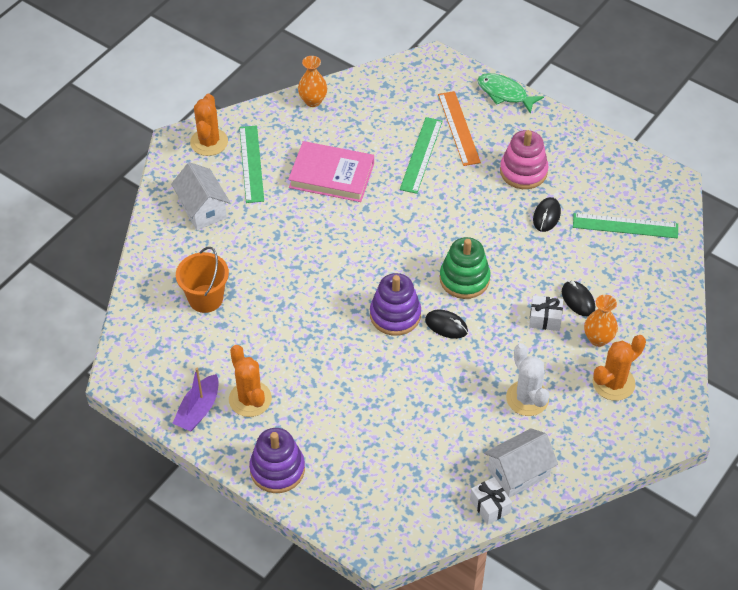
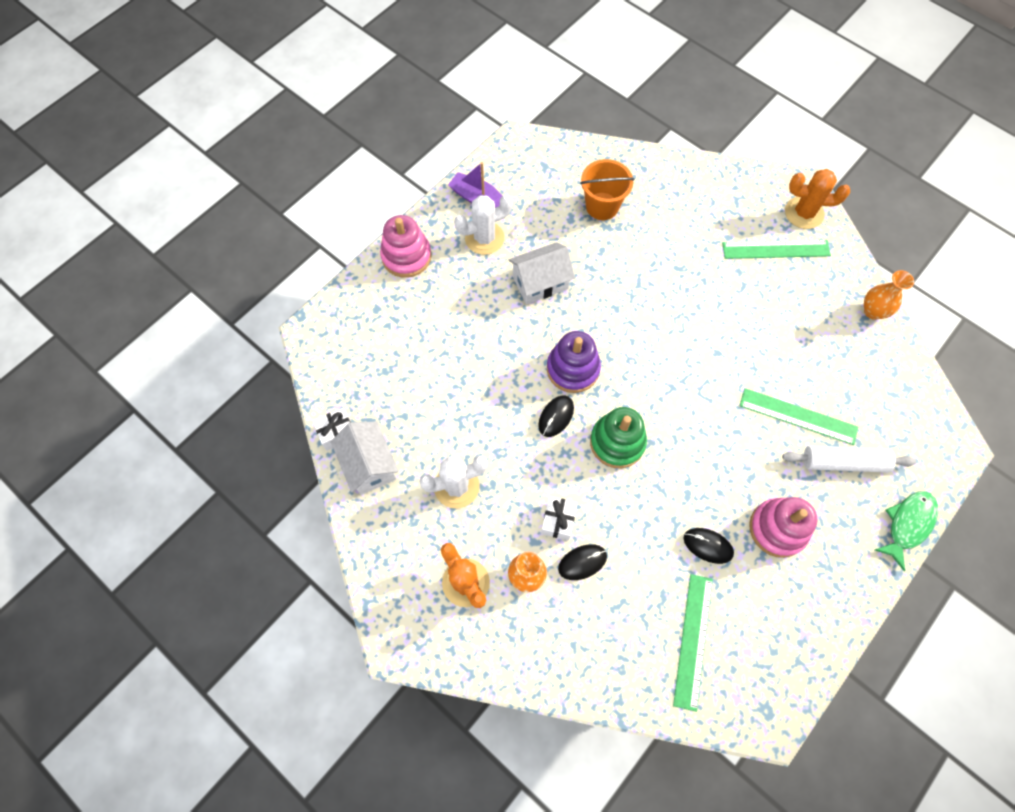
camera: 95 degrees right, 15 degrees up
white house [171,162,230,230] -> white house moved to [509,242,575,304]
orange cactus [229,345,272,417] -> white cactus [454,195,513,255]
purple stacking toy [249,428,305,493] -> pink stacking toy [380,215,432,278]
pink book [288,141,374,202] -> none
orange ruler [438,91,481,166] -> white rolling pin [782,446,916,473]

